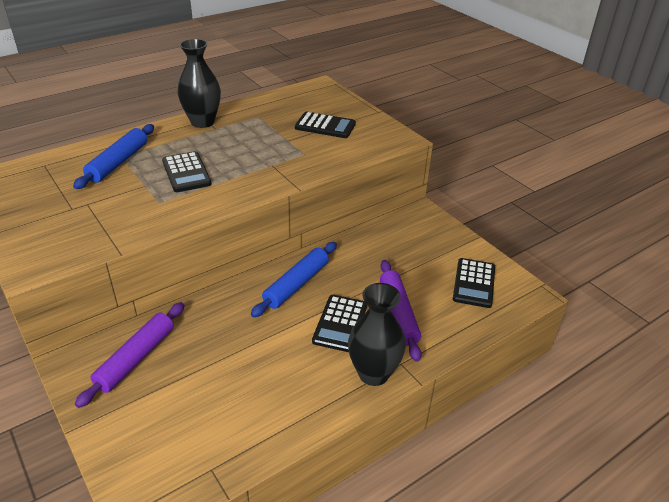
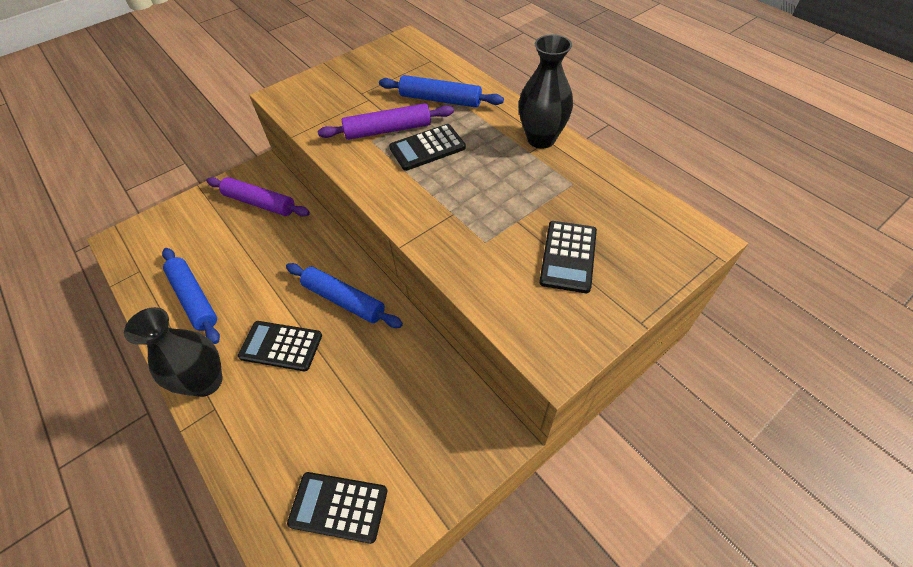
camera: 90 degrees right, 15 degrees up
purple rolling pin [380,260,422,362] -> purple rolling pin moved to [318,103,454,140]
none -> blue rolling pin [162,248,220,344]

